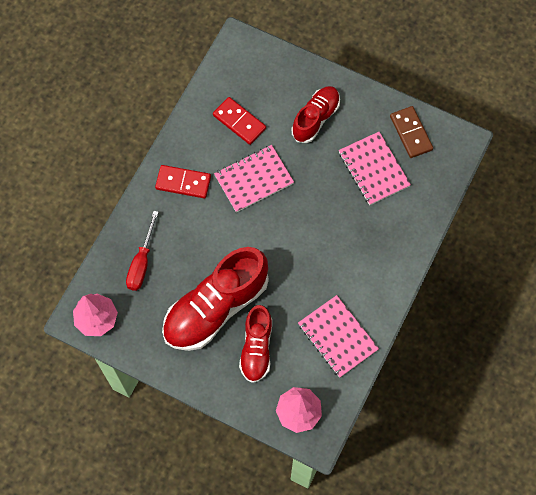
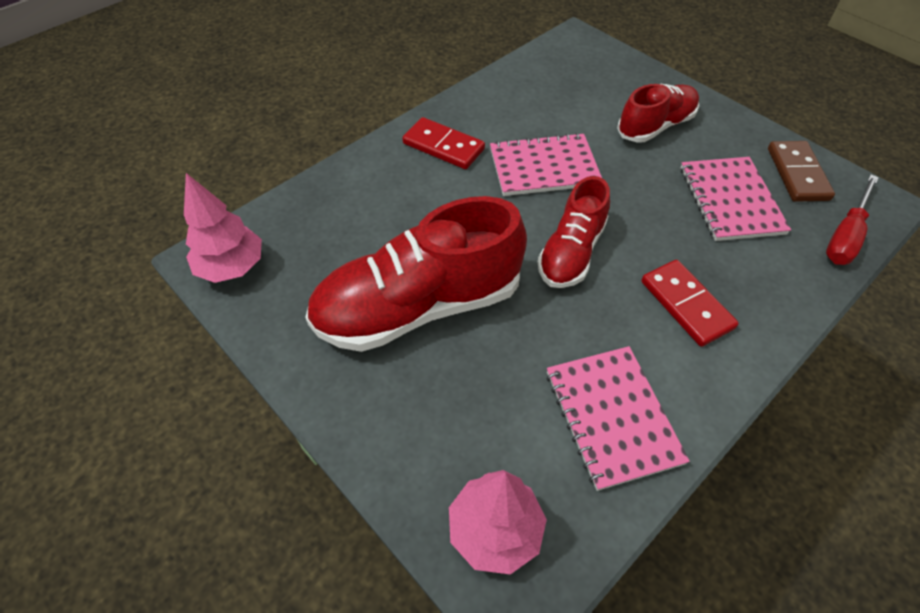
camera: 20 degrees right, 15 degrees down
red screwdriver [126,211,159,291] -> red screwdriver moved to [826,174,879,265]
red domino [213,97,266,145] -> red domino moved to [641,260,739,347]
red shoe [239,305,272,383] -> red shoe moved to [538,176,610,288]

